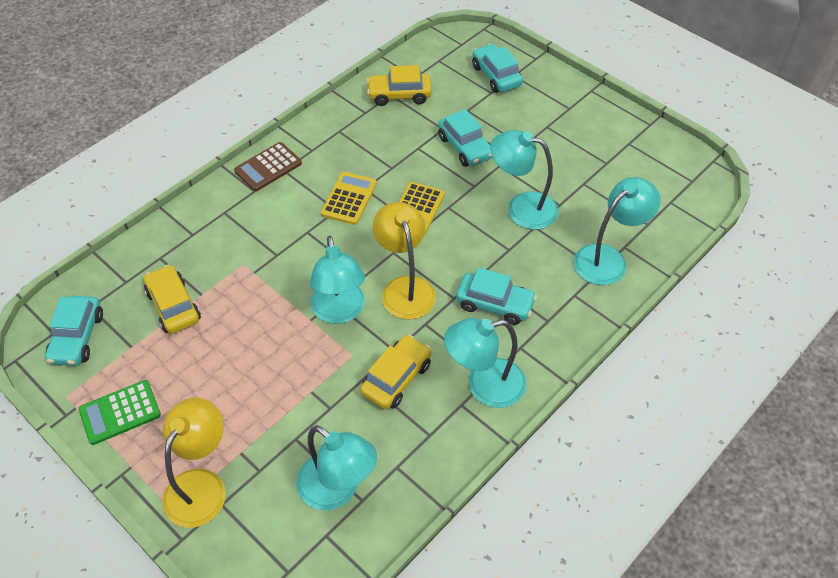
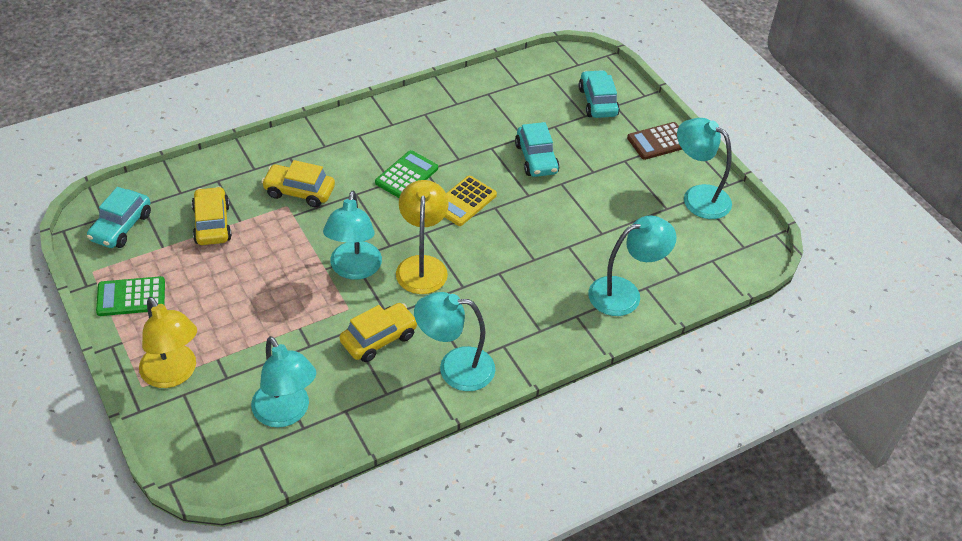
camera: 15 degrees right, 5 degrees down
yellow lamp [162,397,226,528] -> yellow lamp turned 105 degrees clockwise [139,297,197,388]
brown calculator [234,142,302,191] -> brown calculator moved to [627,122,682,160]
yellow calculator [321,172,377,225] -> green calculator [375,150,438,198]
yellow car [367,65,432,106] -> yellow car moved to [261,160,335,208]
turquoise car [456,267,537,325] -> none
turquoise lamp [490,130,558,230] -> turquoise lamp moved to [677,118,732,219]

